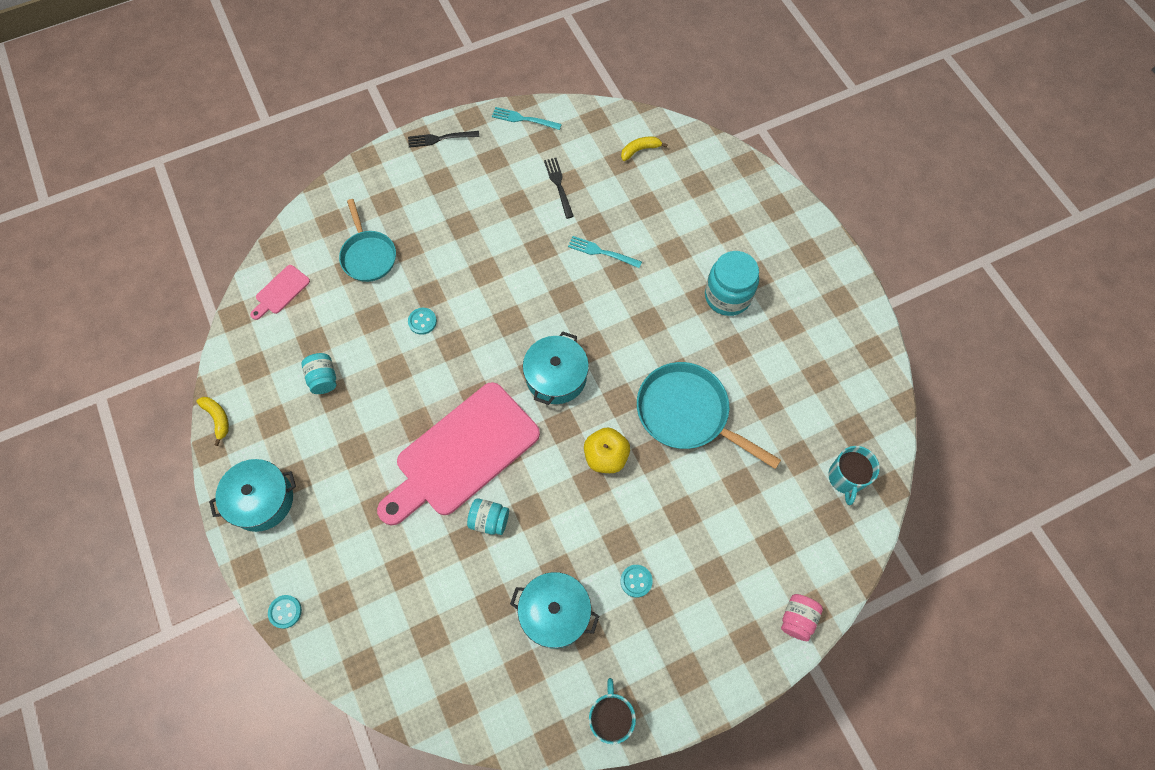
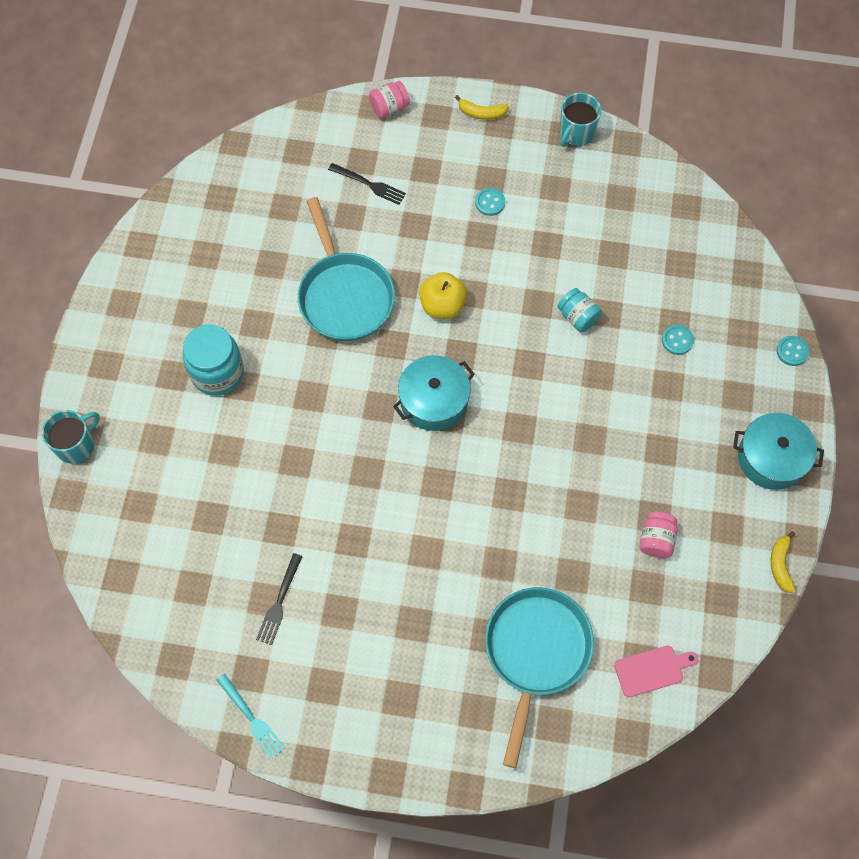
camera: 145 degrees left, 0 degrees up
turquoise jar [301,353,336,394] -> pink jar [639,512,678,558]
turquoise pan [339,199,396,282] -> turquoise pan [485,587,594,768], size x1.51
pink cutting board [377,382,540,525] -> none
black fork [408,131,479,148] -> black fork moved to [328,163,406,205]
turquoise button [408,308,437,335] -> turquoise button moved to [662,325,694,355]
turquoise pot [510,572,599,649] -> none
turquoise fork [568,236,642,268] -> none
yellow banana [621,136,668,161] -> yellow banana moved to [455,95,509,120]
turquoise mug [828,446,880,505] -> turquoise mug moved to [42,410,100,464]

